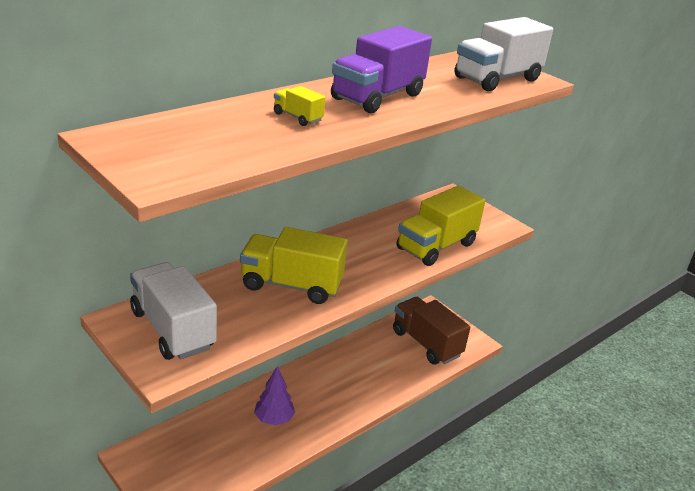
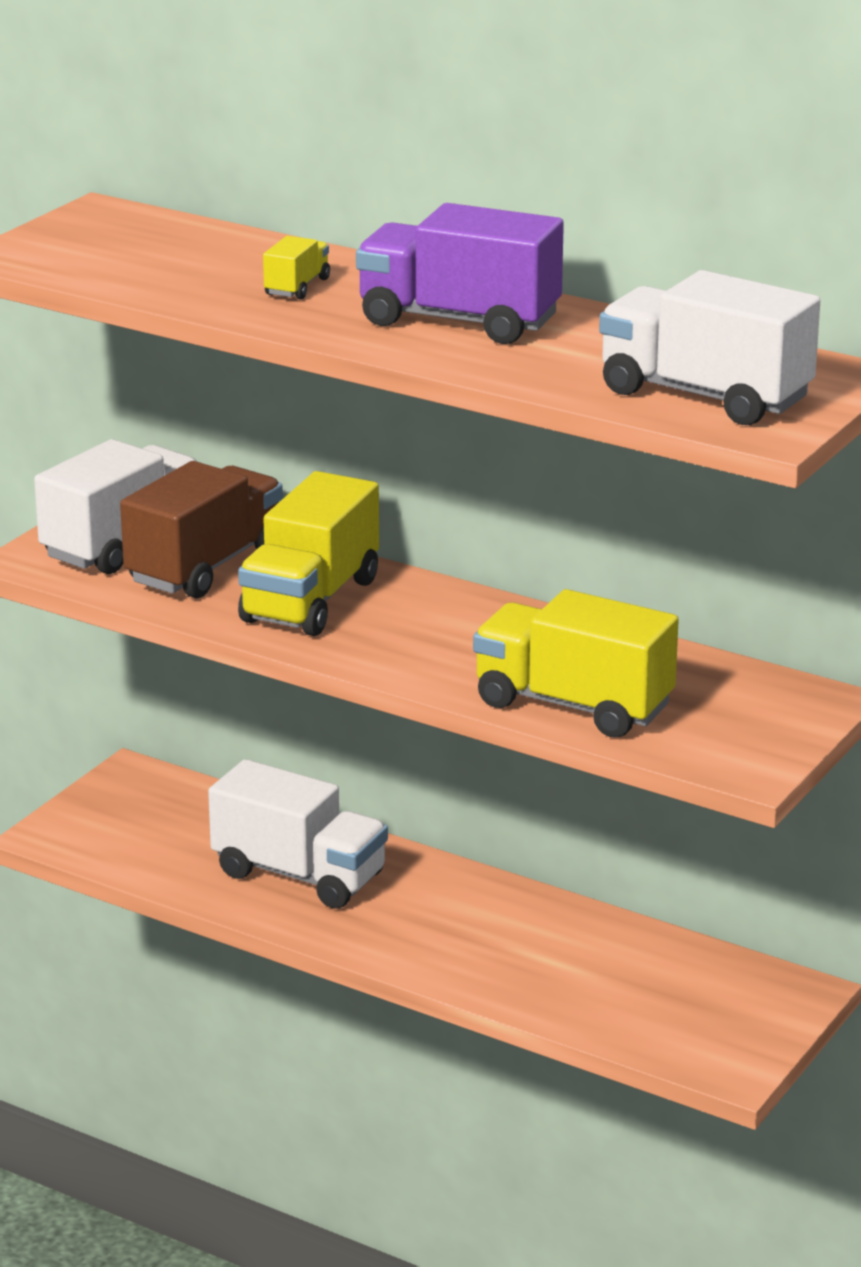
camera: 75 degrees right, 5 degrees down
yellow truck [240,227,348,304] -> yellow truck turned 150 degrees counterclockwise [238,471,379,636]
purple tree [254,366,295,426] -> white truck [208,759,388,909]
brown truck [393,297,470,365] -> brown truck moved to [120,461,283,598]

